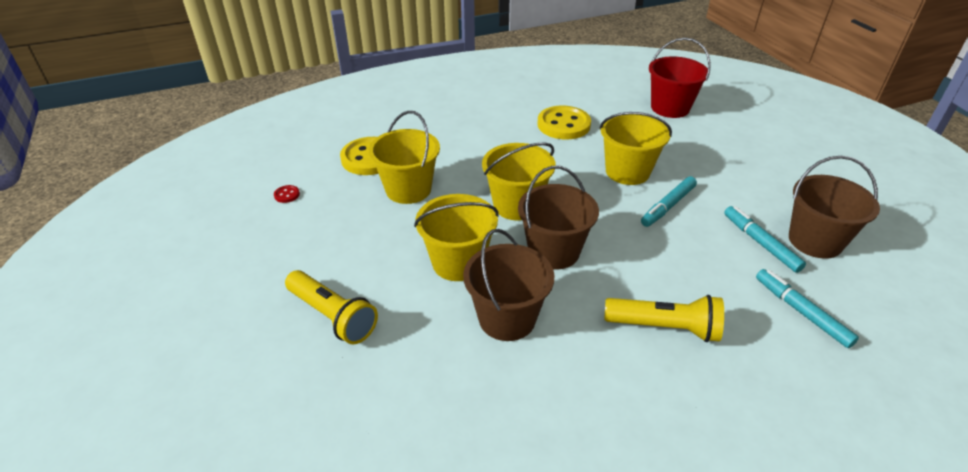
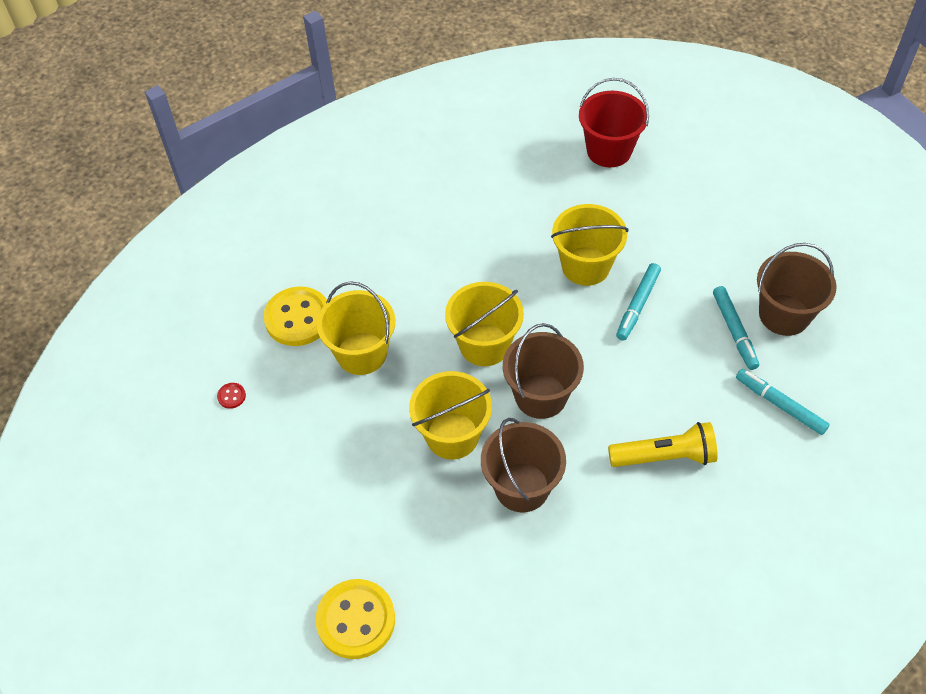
camera: 15 degrees left, 15 degrees up
yellow flashlight [285,270,378,344] -> none
yellow button [538,106,591,139] -> yellow button moved to [315,579,395,659]
turquoise marker [724,206,806,273] -> turquoise marker turned 150 degrees counterclockwise [713,286,759,370]

